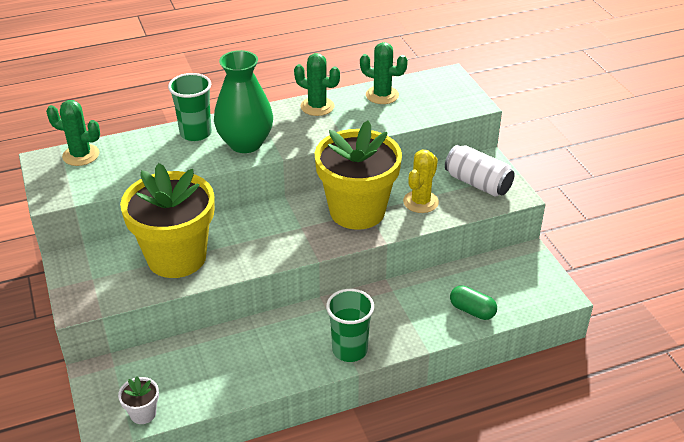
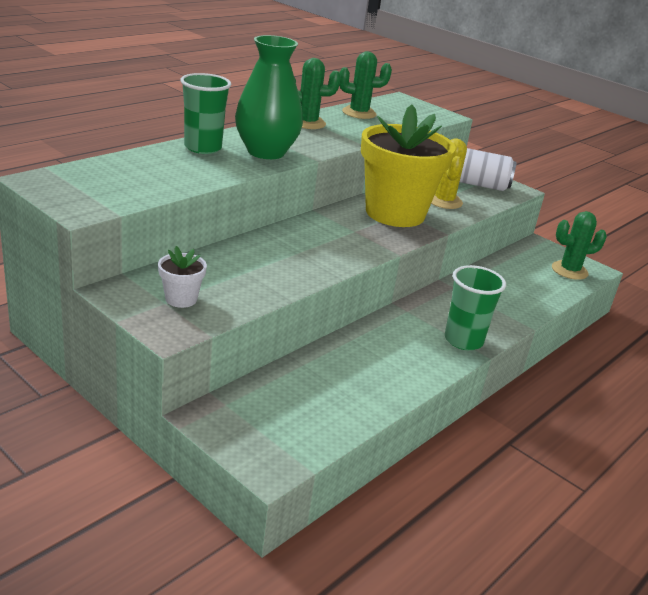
camera: 30 degrees left, 10 degrees down
green cactus [46,100,100,166] -> green cactus moved to [552,211,607,280]
white flower pot [118,376,159,424] -> white flower pot moved to [158,246,207,308]
yellow flower pot [120,163,215,278] -> none
green capsule [450,285,497,320] -> none

